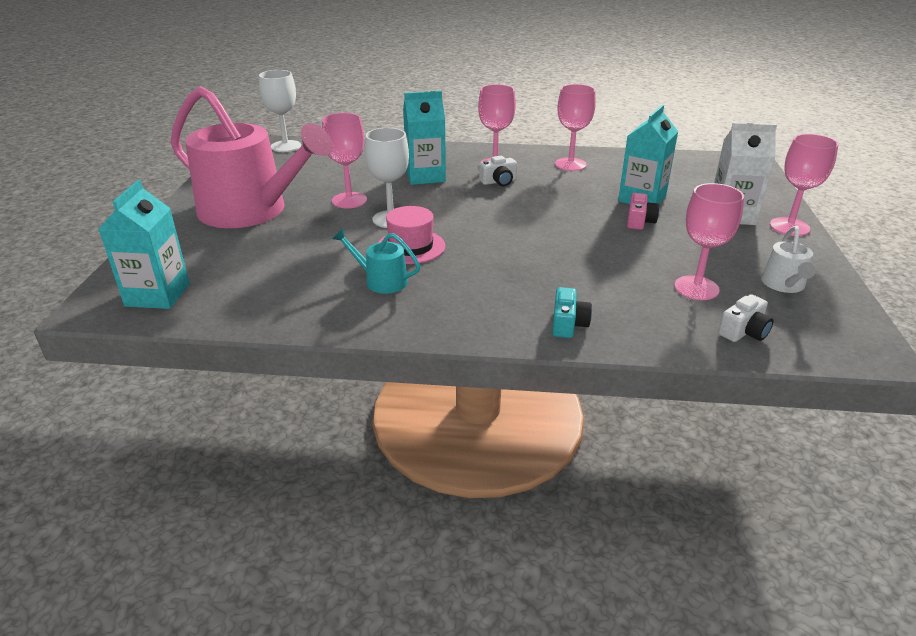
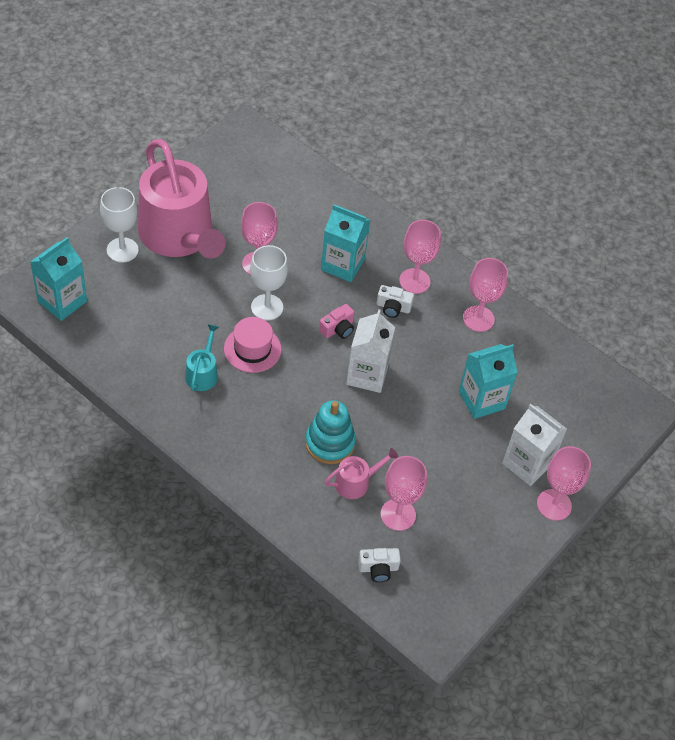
camera: 30 degrees right, 20 degrees up
white goblet [259,70,301,152] -> white goblet moved to [100,187,139,263]
turquoise watering can [333,229,420,294] -> turquoise watering can turned 45 degrees clockwise [185,324,219,391]
turquoise camera [552,287,592,338] -> none
pink camera [627,193,660,230] -> pink camera moved to [319,304,354,339]
white watering can [761,226,815,293] -> none
none -> turquoise stacking toy [305,400,356,464]
none -> pink watering can [324,448,398,499]
none -> white carton [346,310,395,393]

